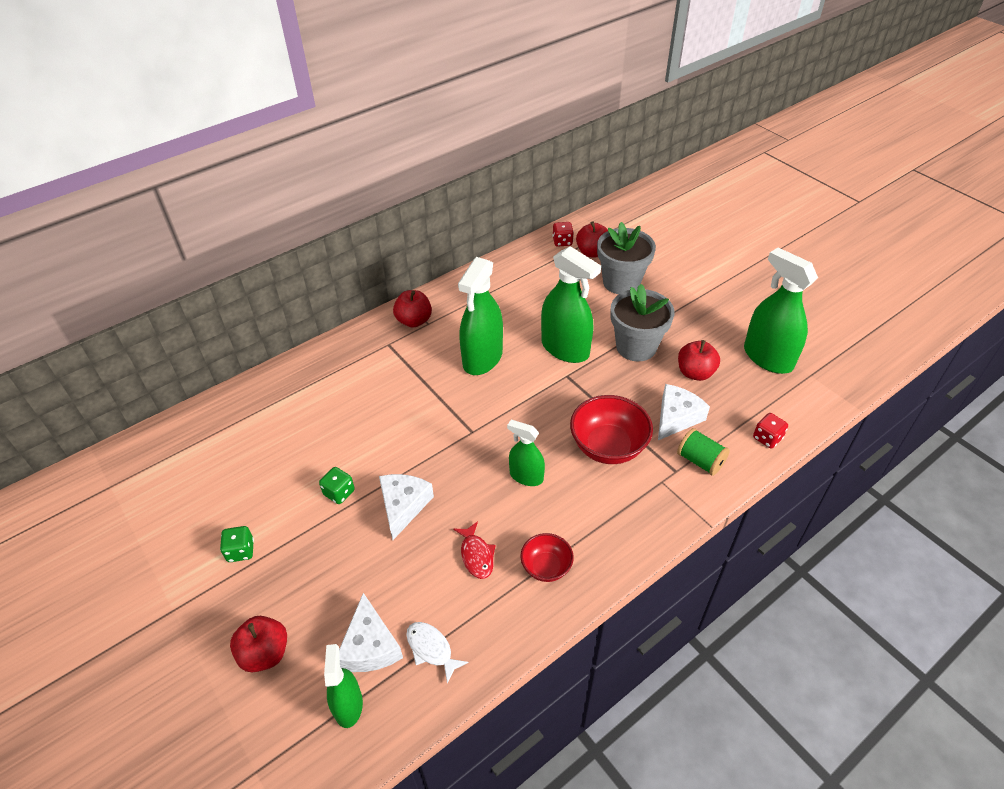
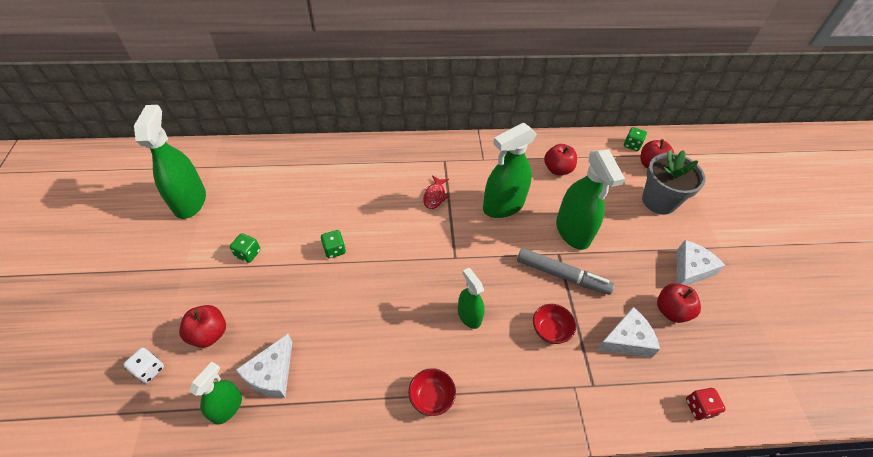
camera: 30 degrees right, 5 degrees up
white cheese [379,474,434,540] -> white cheese moved to [676,240,725,286]
red apple [393,290,432,328] -> red apple moved to [544,144,577,175]
white fish [406,622,469,683] -> none
red fish [453,521,496,579] -> red fish moved to [423,175,449,209]
red dice [552,222,574,247] -> green dice [624,127,647,151]
red bowl [570,395,653,464] -> red bowl [533,304,576,344], size x0.58
grey flower pot [610,284,675,361] -> none
green spool [677,428,730,476] -> none
green spray bottle [744,248,818,374] -> green spray bottle moved to [134,105,206,219]
none -> white dice [123,348,164,383]
none -> grey marker [517,248,614,295]

